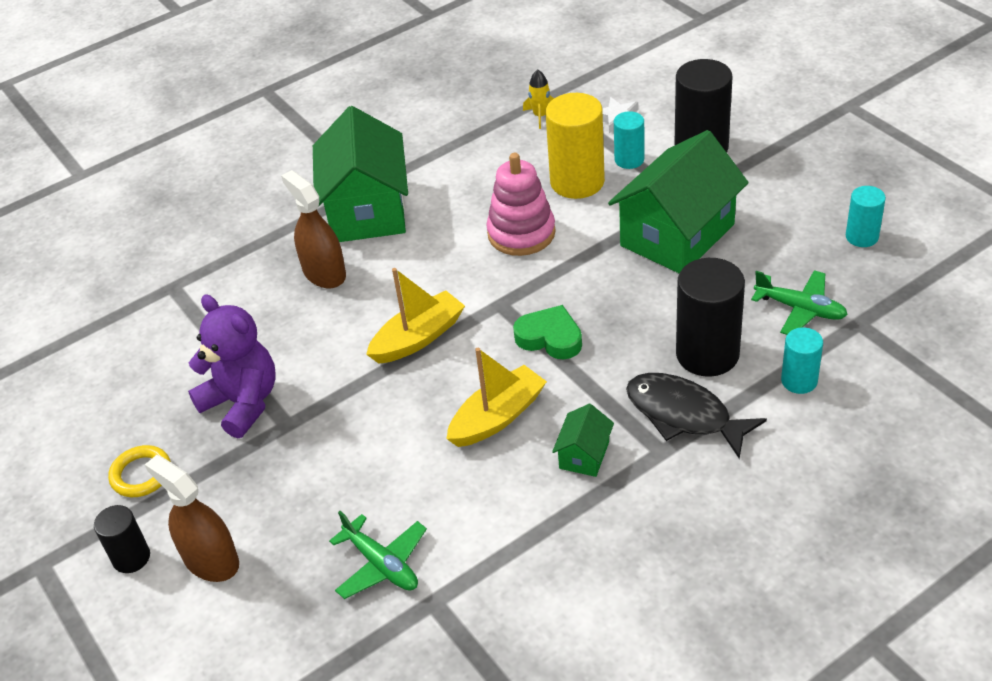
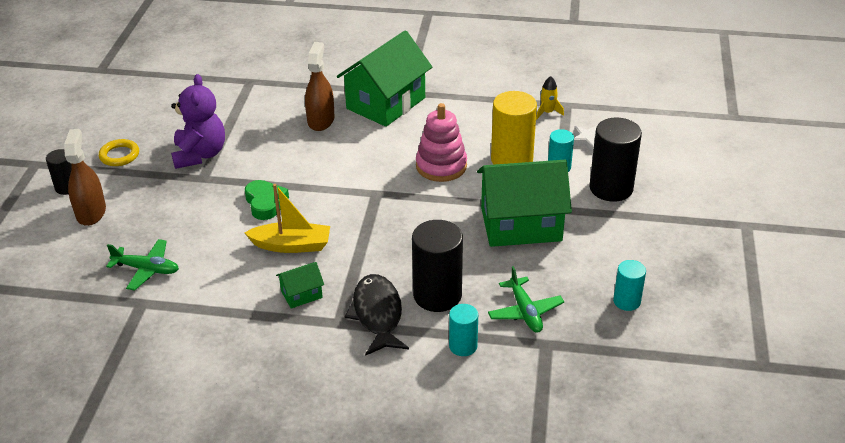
camera: 40 degrees right, 5 degrees down
green plane [329,511,427,599] -> green plane turned 75 degrees counterclockwise [106,239,179,291]
yellow boat [366,268,465,364] -> none
green heart [513,305,582,360] -> green heart moved to [245,180,289,220]

